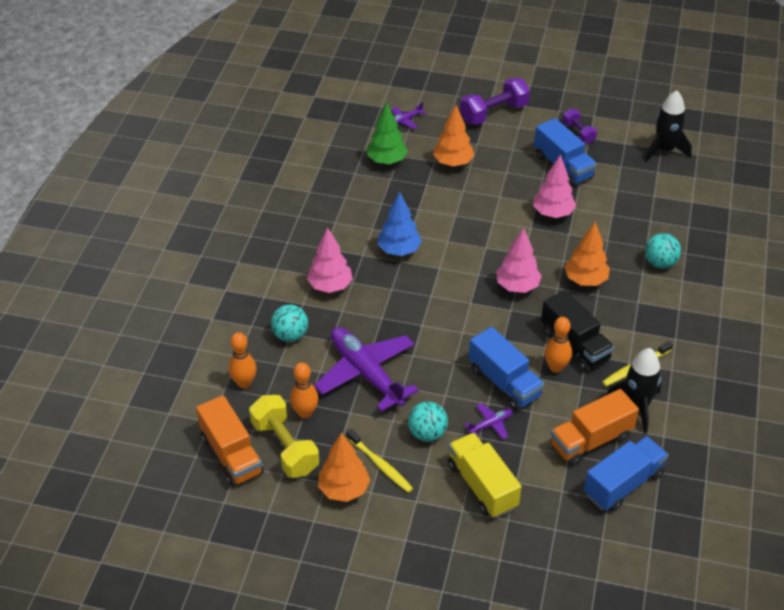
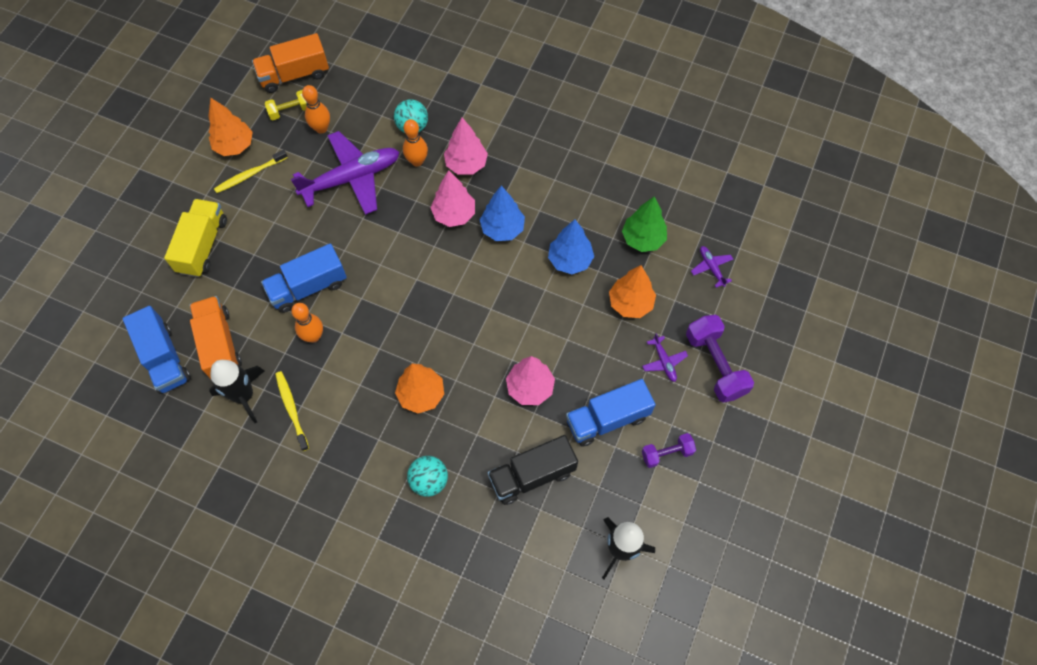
camera: 100 degrees right, 20 degrees up
orange bowling pin [229,332,257,388] -> orange bowling pin moved to [403,119,428,166]
yellow dumbbell [249,395,319,478] -> yellow dumbbell [265,90,307,120], size x0.58
turquoise ball [408,402,448,442] -> none
yellow truck [448,433,521,518] -> yellow truck turned 60 degrees counterclockwise [164,199,227,277]
purple plane [464,403,513,439] -> purple plane moved to [642,333,688,382]
pink tree [496,228,542,293] -> pink tree moved to [430,170,475,227]
black truck [541,290,614,372] -> black truck moved to [488,435,578,505]
none -> blue tree [548,219,594,274]

